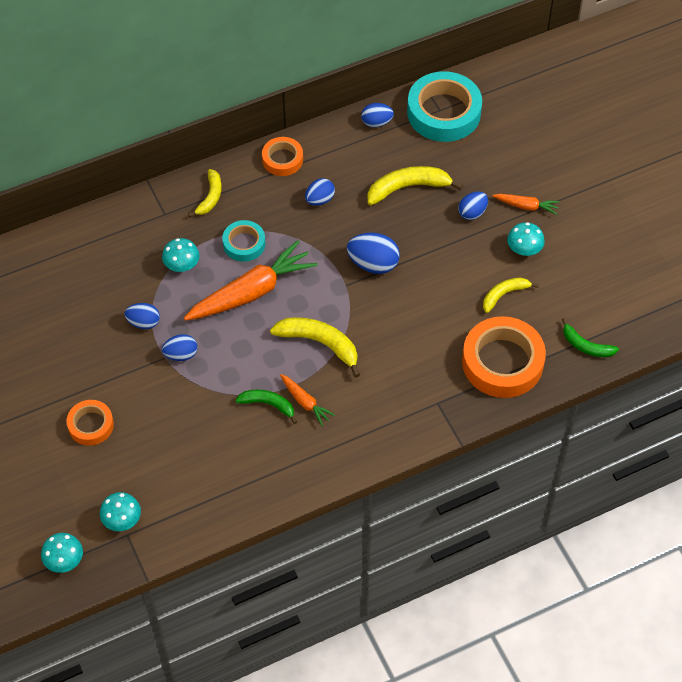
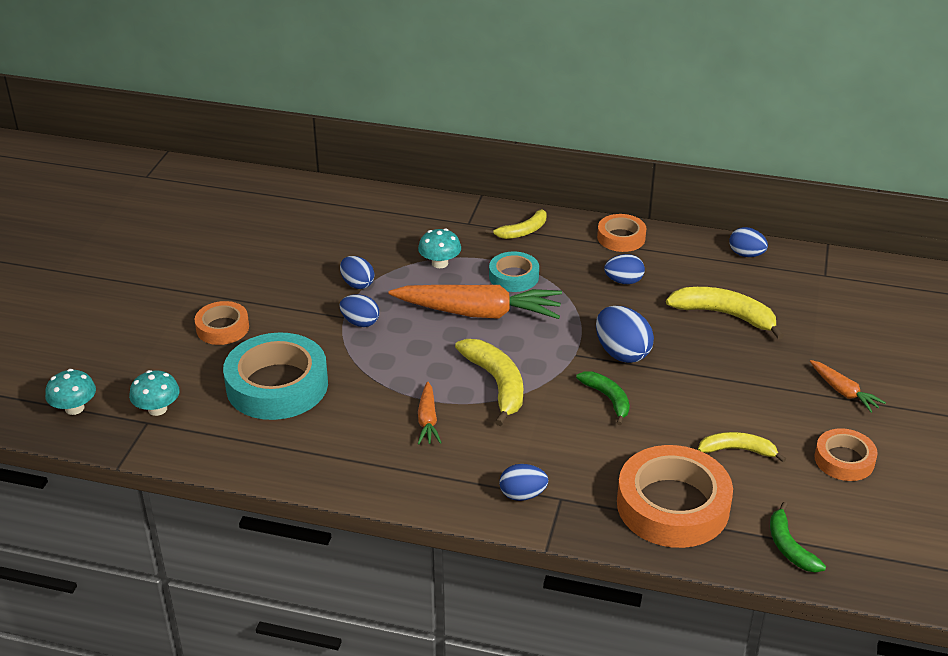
camera: 40 degrees right, 20 degrees down
green banana [235,390,297,424] -> green banana moved to [576,371,630,425]
turquoise tape [407,71,482,142] -> turquoise tape moved to [223,332,328,420]
blue egg [458,192,488,220] -> blue egg moved to [499,464,548,501]
turquoise mushroom [507,222,545,256] -> none
none -> orange tape [814,428,878,481]

